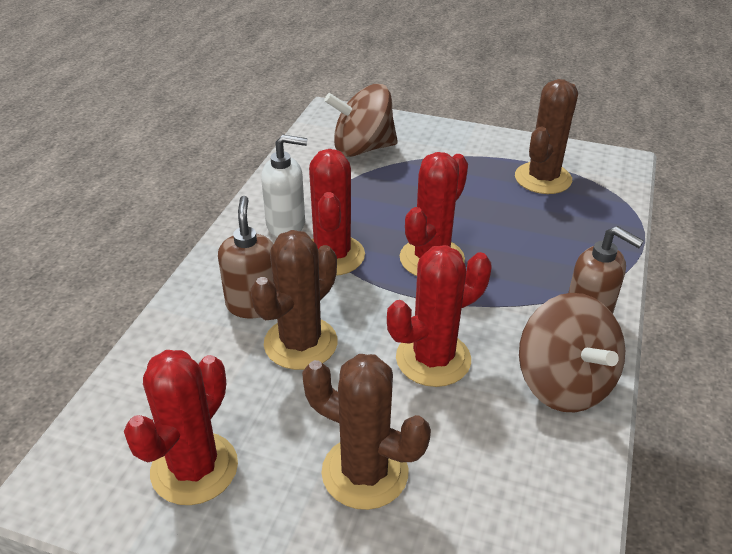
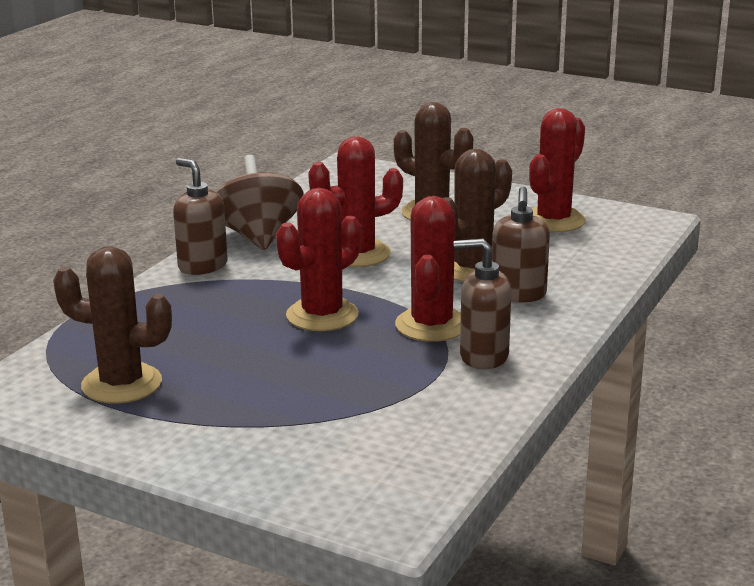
camera: 170 degrees left, 15 degrees down
white soap dispenser [261,135,308,237] -> brown soap dispenser [454,238,511,369]
brown spinning top [324,84,398,157] -> none
brown cactus [515,79,578,194] -> brown cactus turned 60 degrees clockwise [53,246,172,404]

